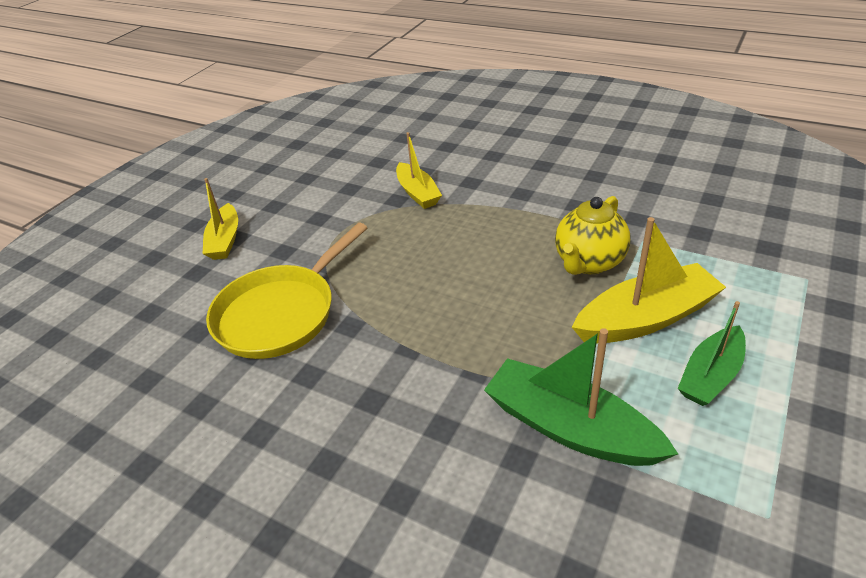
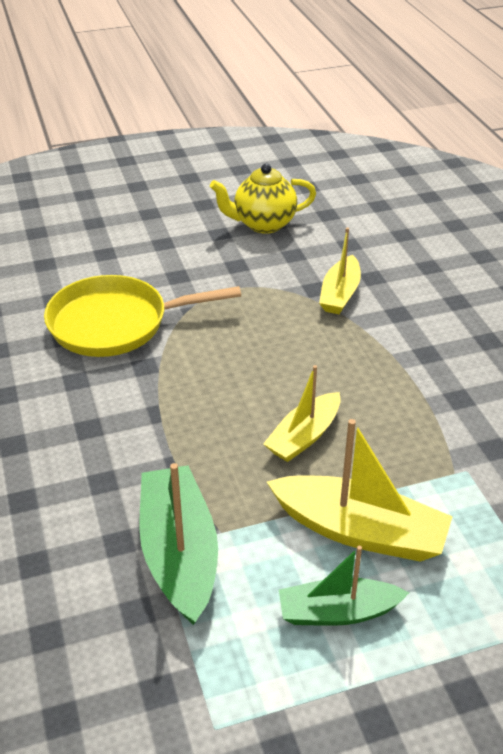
camera: 40 degrees right, 0 degrees up
yellow boat [202,178,238,260] -> yellow boat moved to [263,365,341,462]
yellow teapot [555,196,630,275] -> yellow teapot moved to [210,163,316,234]

